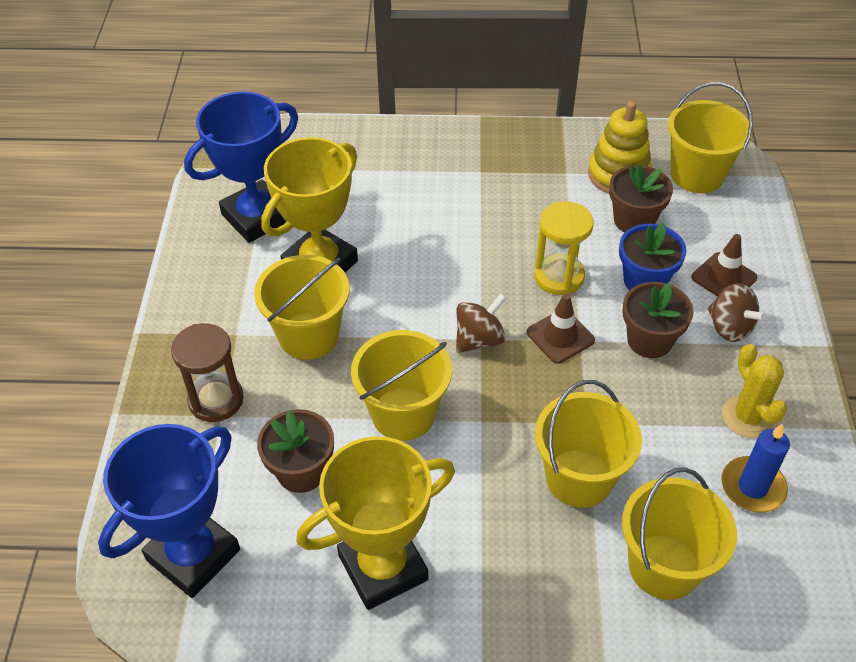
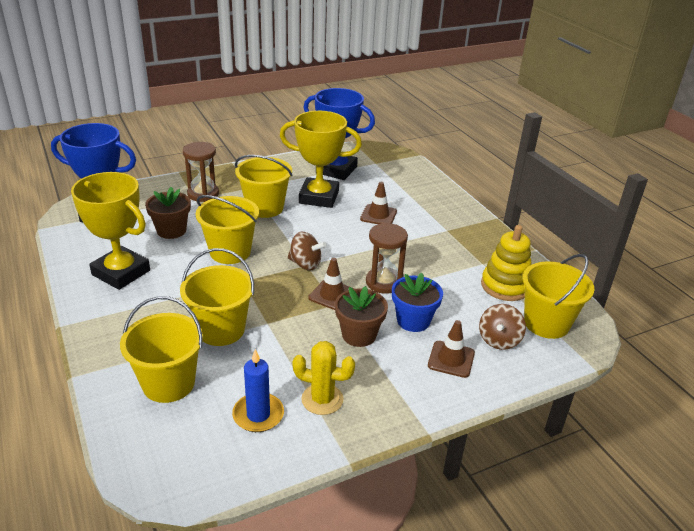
camera: 60 degrees right, 15 degrees down
yellow hourglass [534,201,594,295] -> brown hourglass [366,223,408,294]
brown flower pot [609,164,673,232] -> none
brown spinning top [708,283,767,342] -> brown spinning top moved to [479,304,526,350]
yellow cactus [722,344,787,438] -> yellow cactus turned 60 degrees clockwise [293,341,355,415]
none -> brown traffic cone [360,182,397,224]

